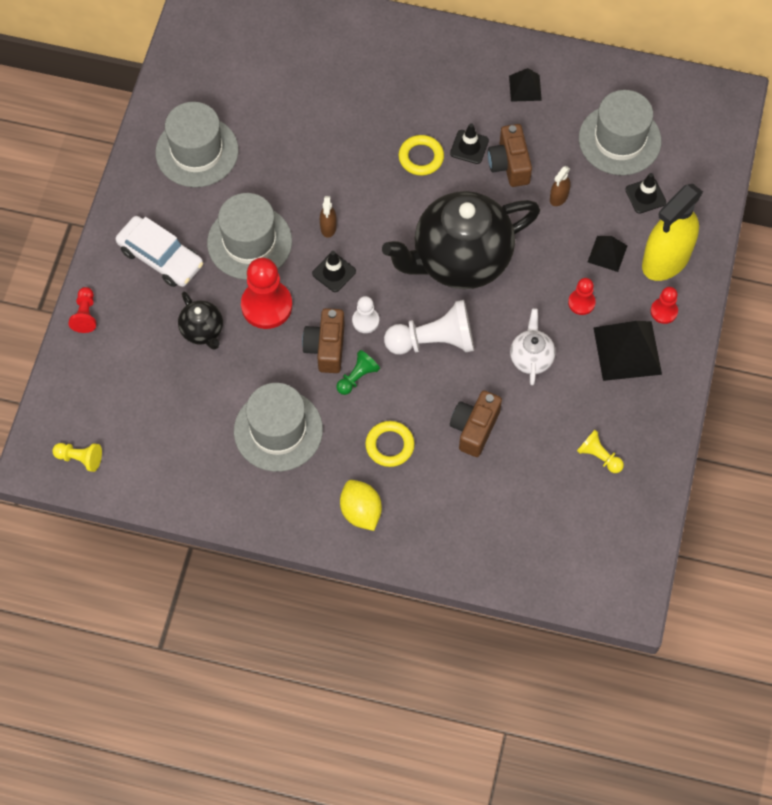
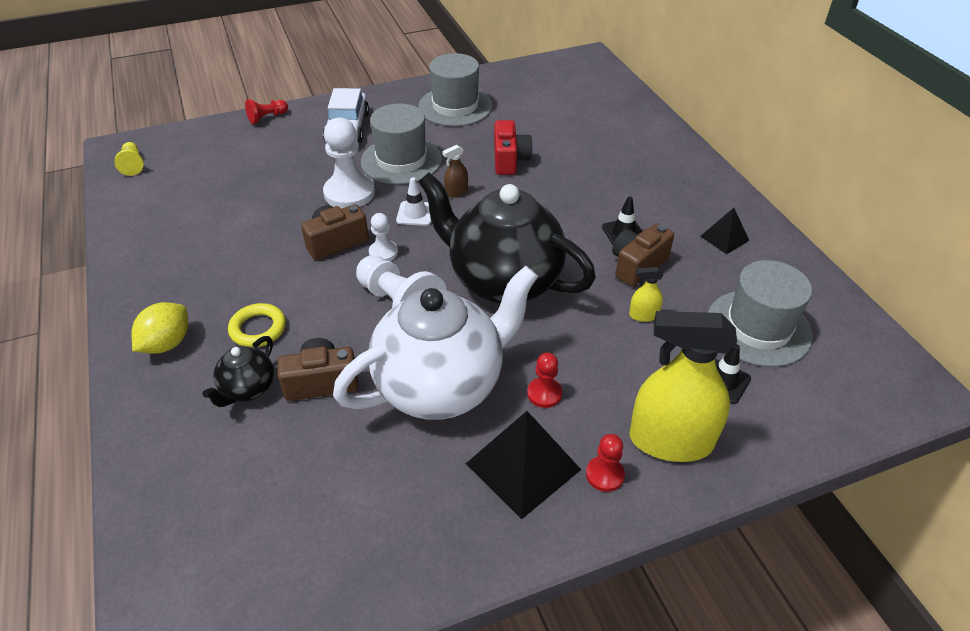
camera: 55 degrees right, 20 degrees down
black teapot [178,292,223,350] -> black teapot moved to [202,336,274,407]
grey hat [234,383,323,472] -> none
red pawn [241,258,292,329] -> white pawn [323,118,375,209]
black traffic cone [312,251,356,292] -> white traffic cone [396,177,431,226]
green pawn [336,350,380,395] -> none
yellow ring [399,135,444,176] -> none
white teapot [510,308,555,386] -> white teapot [333,266,538,420], size x2.25
brown spray bottle [550,166,570,206] -> yellow spray bottle [629,267,663,322]
yellow pawn [577,430,624,473] -> none
black pyramid [588,236,627,272] -> none
none -> red camera [494,120,533,175]

